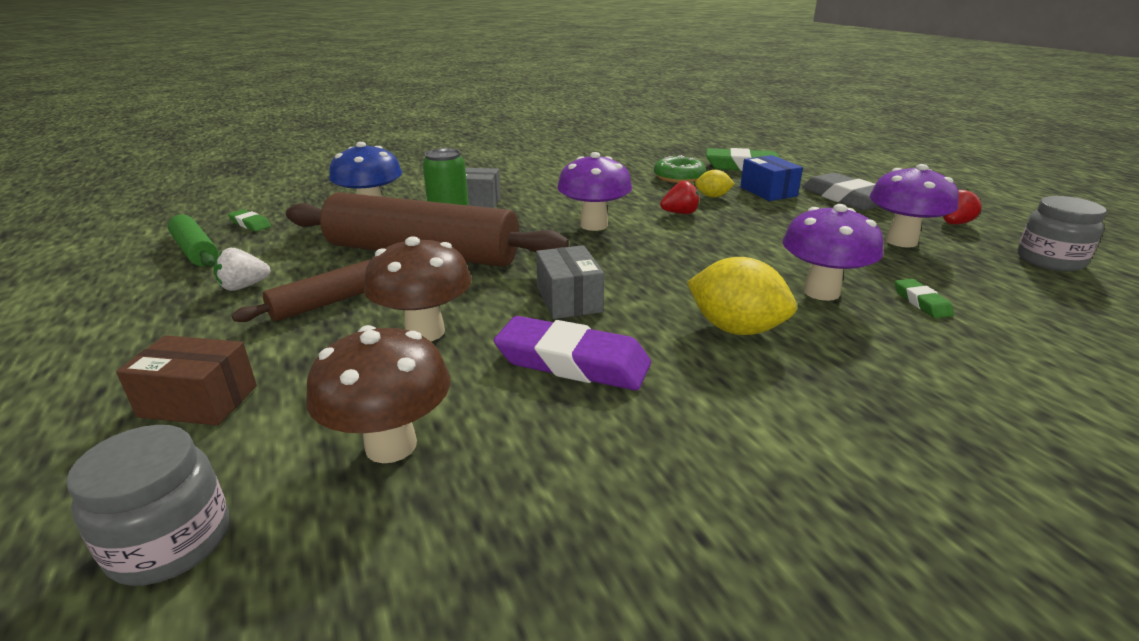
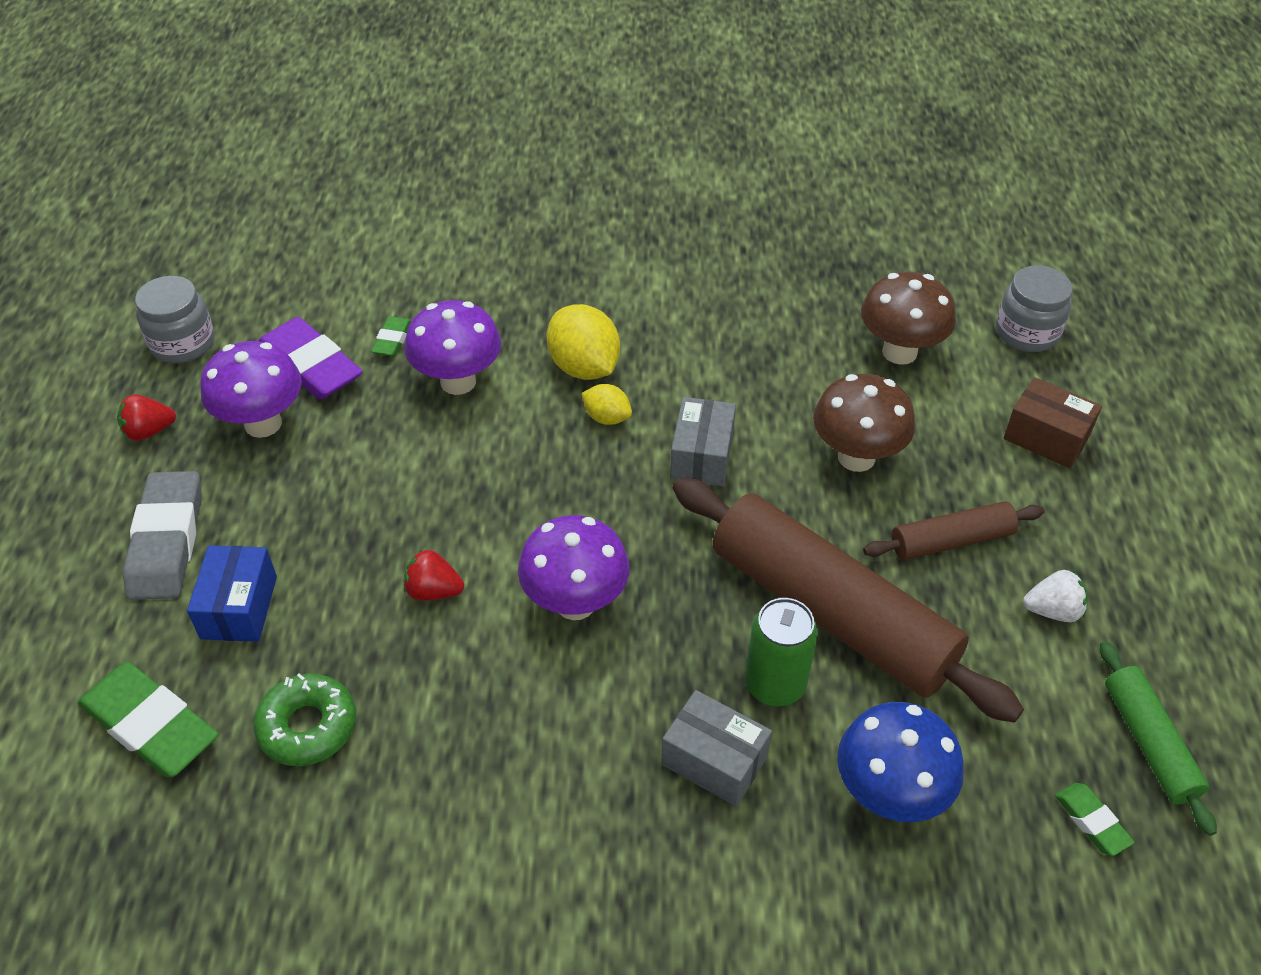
camera: 155 degrees left, 20 degrees up
purple eraser [494,316,651,390] -> purple eraser moved to [258,317,363,399]
yellow lemon [695,170,735,198] -> yellow lemon moved to [582,384,632,425]

